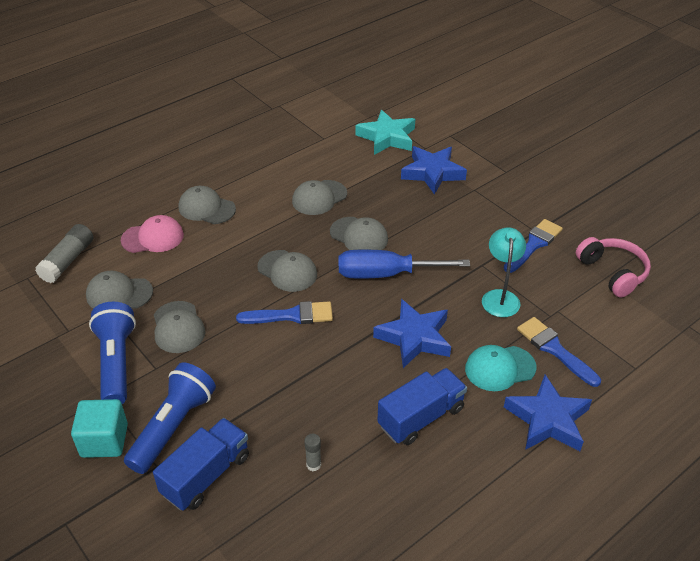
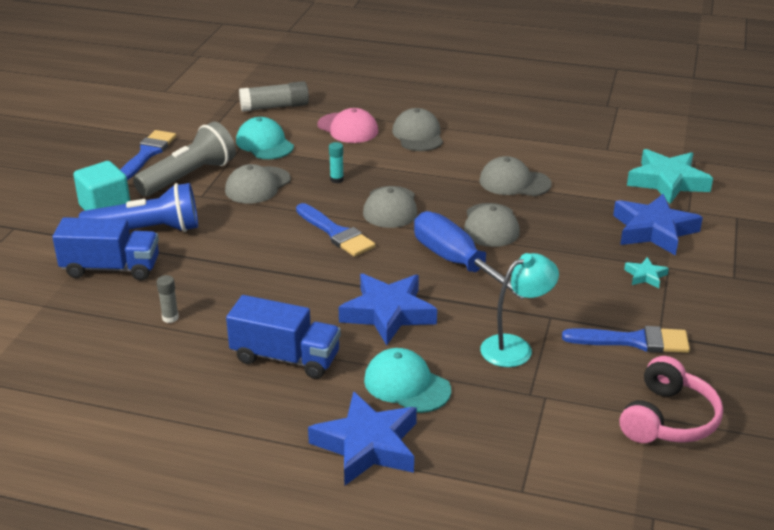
camera: 55 degrees right, 10 degrees down
grey cap [86,271,153,309] -> turquoise cap [236,117,294,159]
blue flashlight [89,302,136,404] -> grey flashlight [133,122,236,196]
blue brush [517,317,601,387] -> blue brush moved to [120,130,176,180]
none -> turquoise glue stick [329,142,344,183]
none -> turquoise star [624,257,669,288]

